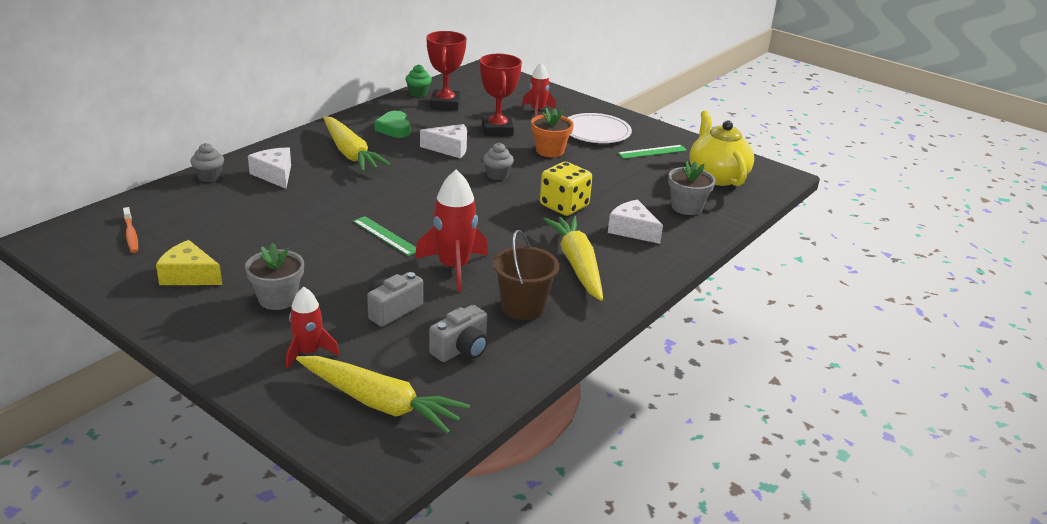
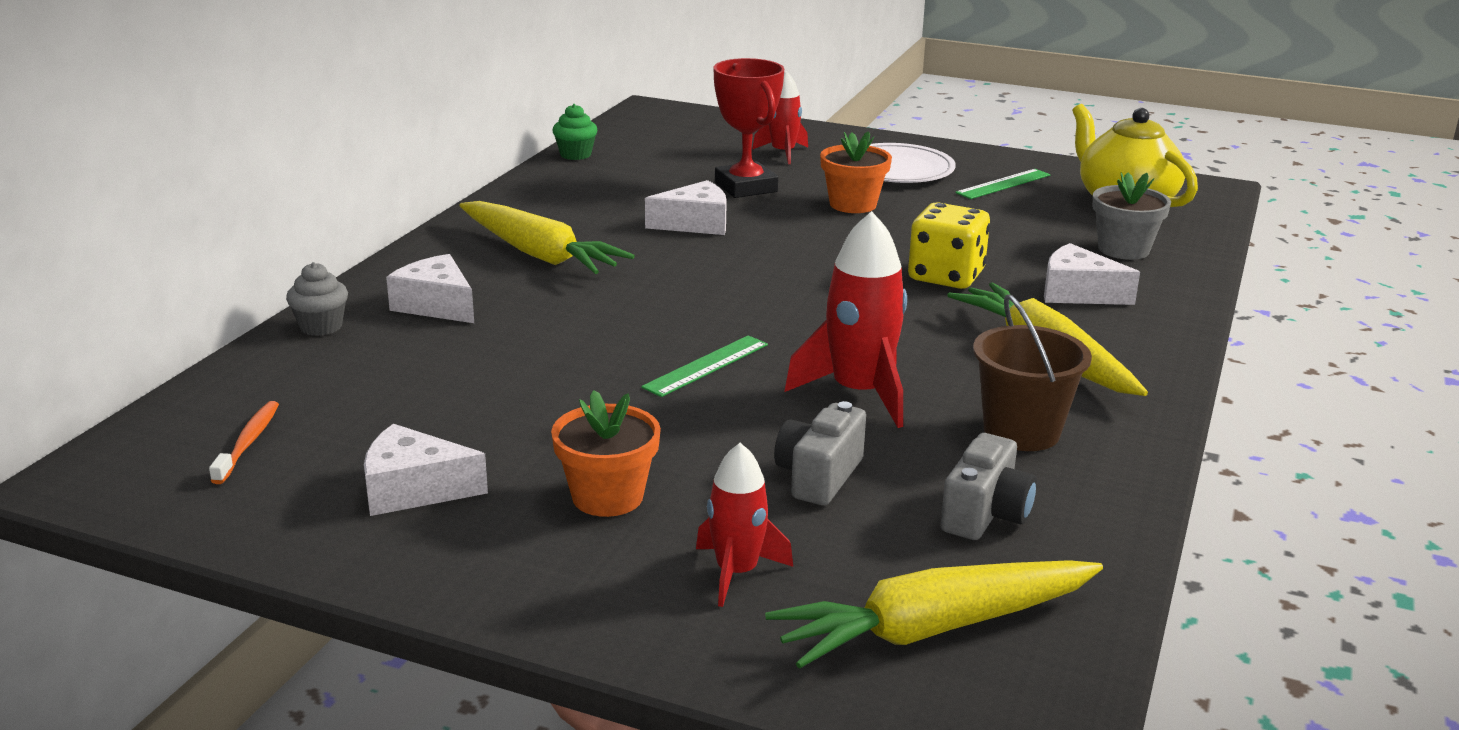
camera: 15 degrees left, 5 degrees down
orange toothbrush [123,207,138,253] -> orange toothbrush turned 135 degrees counterclockwise [209,401,279,484]
yellow cheese [156,240,222,285] -> white cheese [364,424,488,516]
grey flower pot [245,243,304,310] -> orange flower pot [551,390,661,517]
yellow carrot [296,356,470,434] -> yellow carrot turned 150 degrees clockwise [765,560,1103,669]
green ruler [353,216,416,256] -> green ruler turned 75 degrees counterclockwise [641,335,768,397]
green heart [374,111,410,138] -> none
red trophy [426,31,467,110] -> none
grey cupcake [483,143,514,180] -> none

